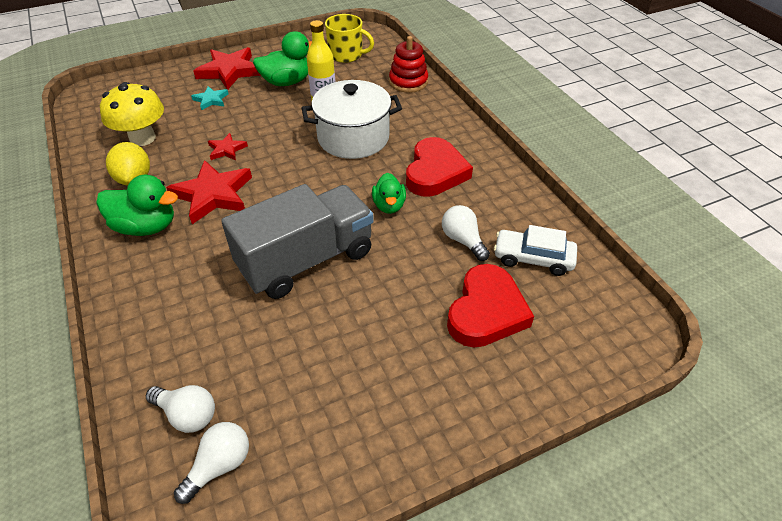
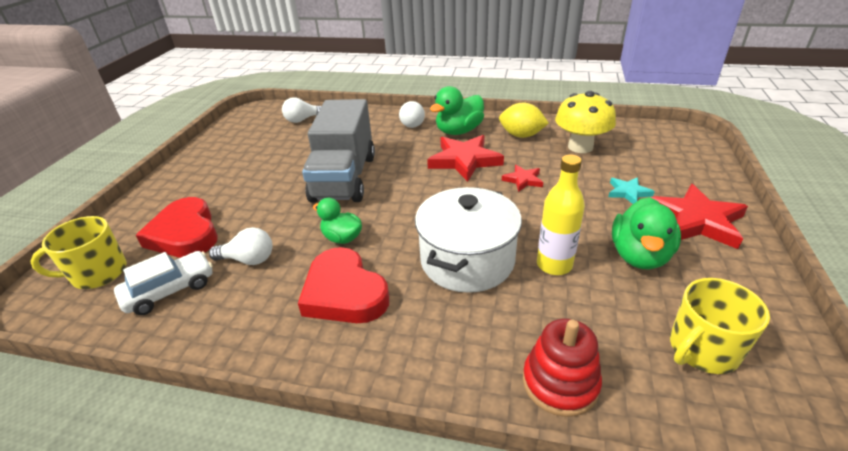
camera: 130 degrees right, 10 degrees down
white light bulb [174,422,249,504] -> white light bulb moved to [399,101,425,128]
none -> yellow mug [30,216,127,289]

